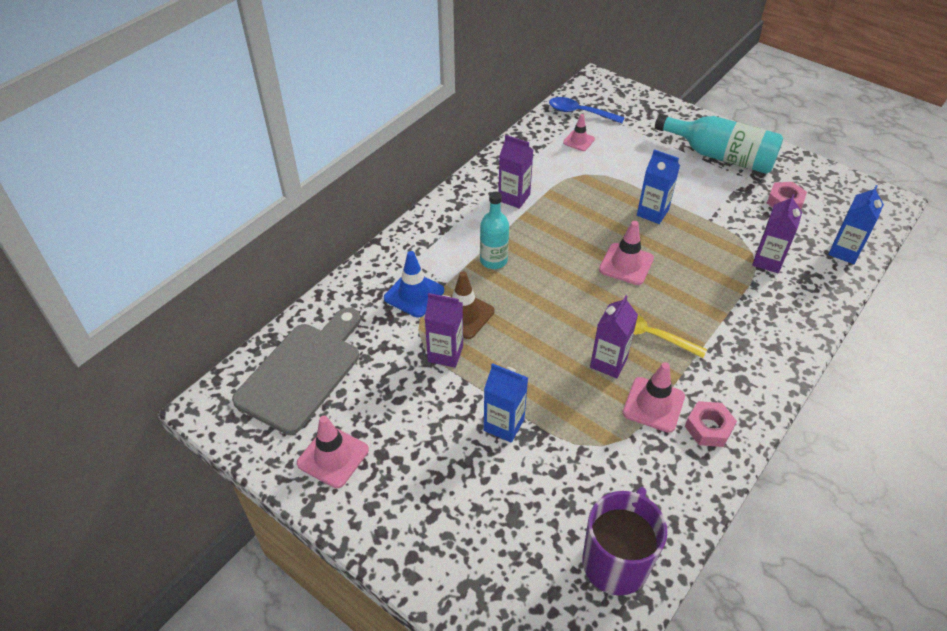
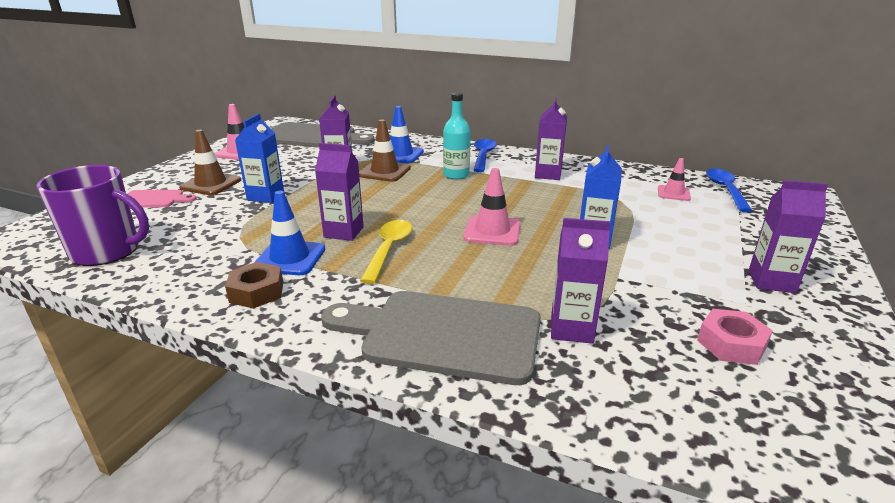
camera: 75 degrees right, 20 degrees down
pink traffic cone [623,362,685,433] -> blue traffic cone [254,191,325,275]
turquoise bottle [655,114,783,174] -> purple carton [749,180,828,293]
pink nut [685,401,737,447] -> brown nut [225,262,283,309]
blue carton [828,185,884,264] -> none
none -> pink cutting board [128,190,197,207]
none -> brown traffic cone [179,130,241,195]
none -> grey cutting board [321,291,541,385]
none -> blue spoon [474,139,497,172]

